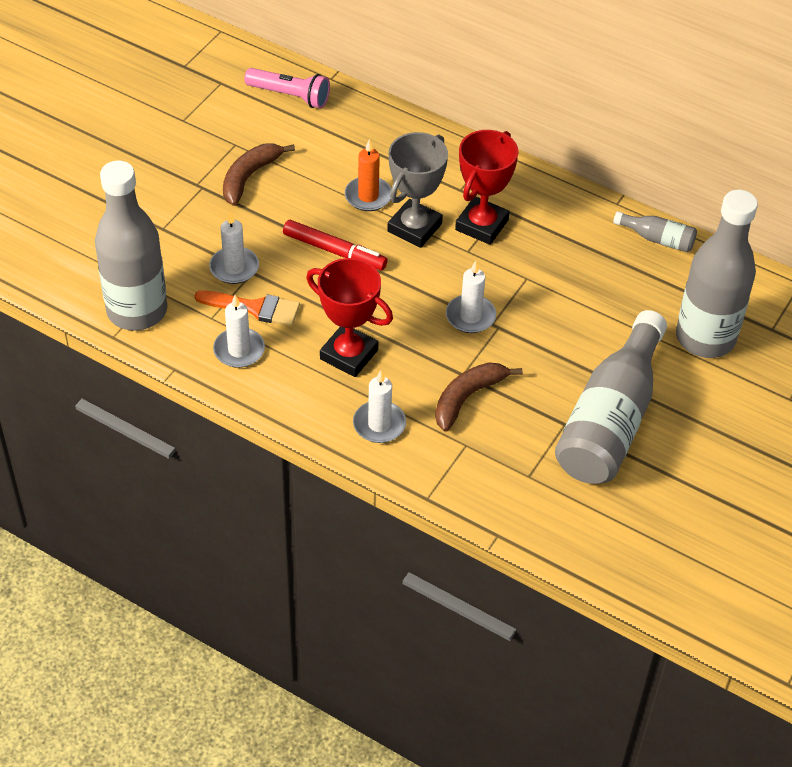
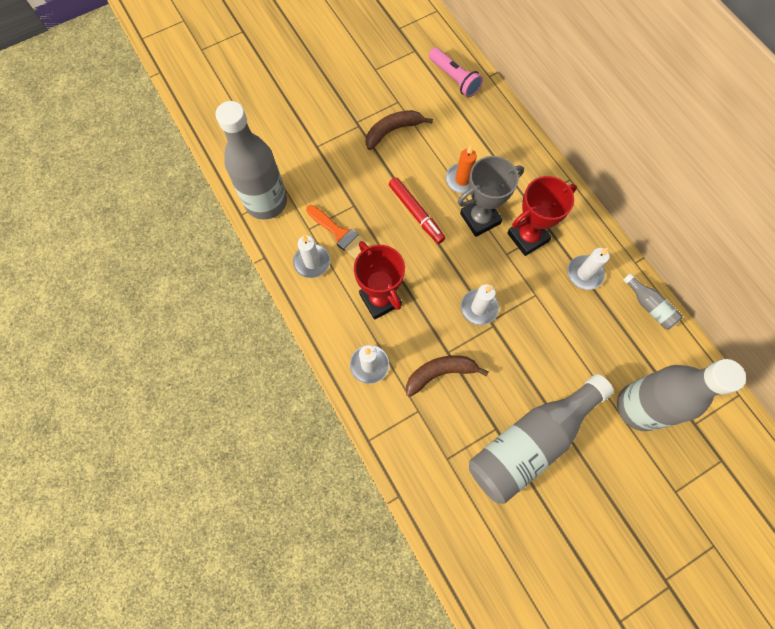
camera: 30 degrees right, 20 degrees up
white candle [209,211,259,284] -> white candle moved to [567,248,610,290]

